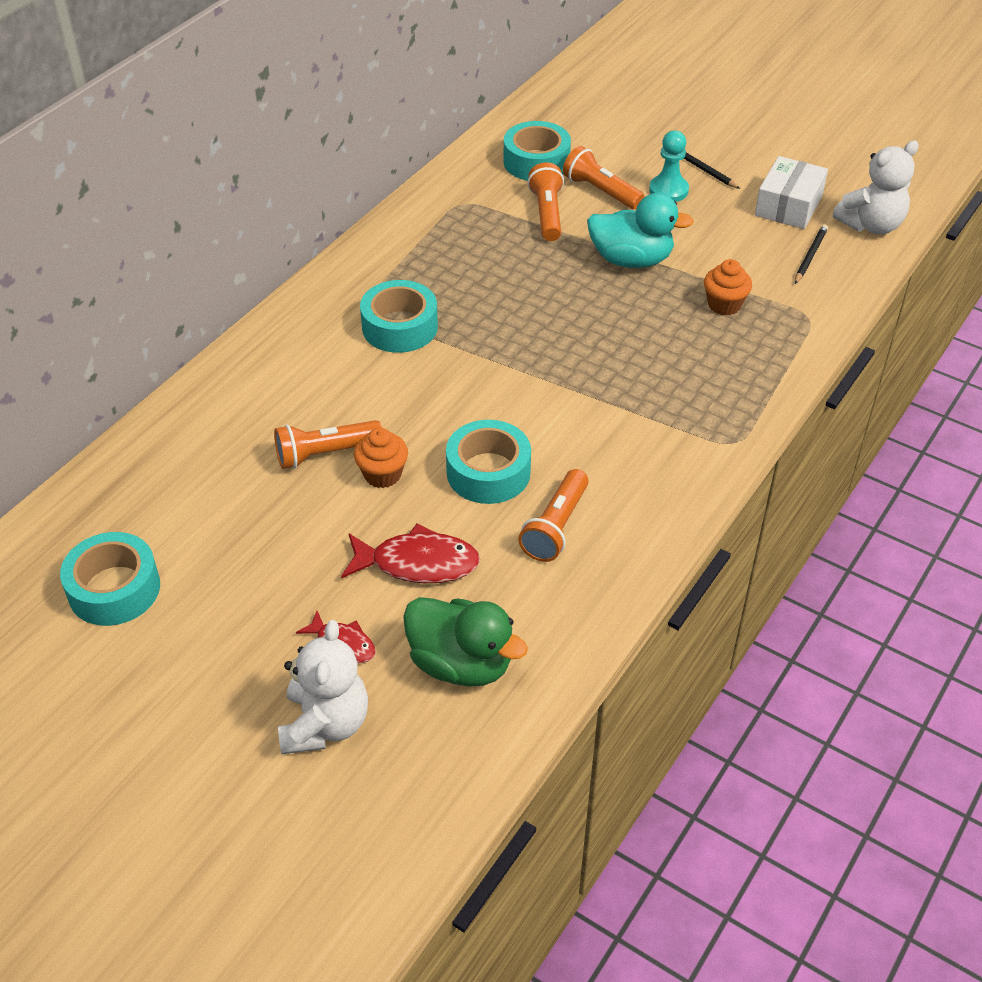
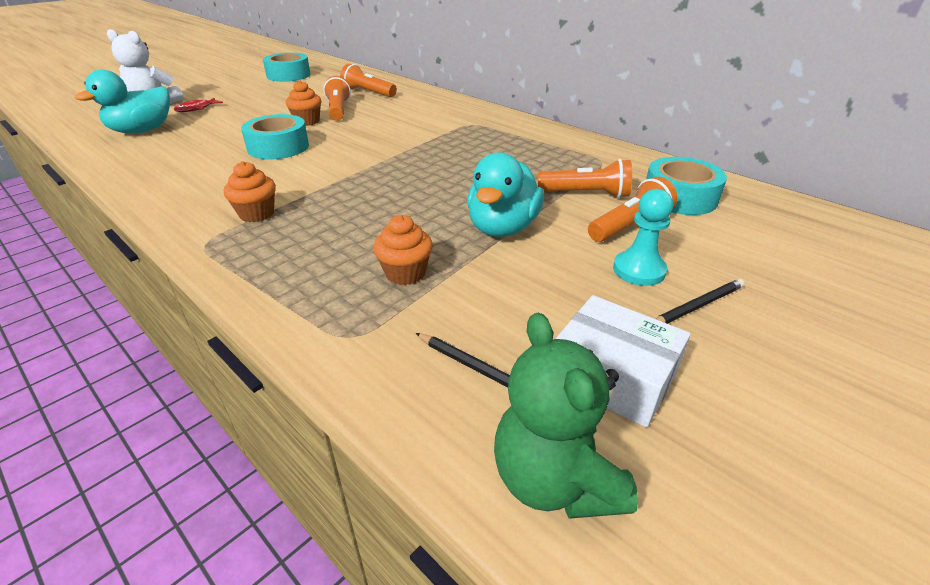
camera: 100 degrees right, 10 degrees down
red fish [341,524,480,583] -> none
turquoise tape [360,280,438,353] -> none
green duck [403,597,528,687] -> turquoise duck [75,70,170,133]
orange flashlight [518,469,589,562] -> orange flashlight moved to [340,64,397,97]
white teddy bear [833,140,919,235] -> green teddy bear [494,313,638,519]
none -> orange cupcake [224,161,276,222]

